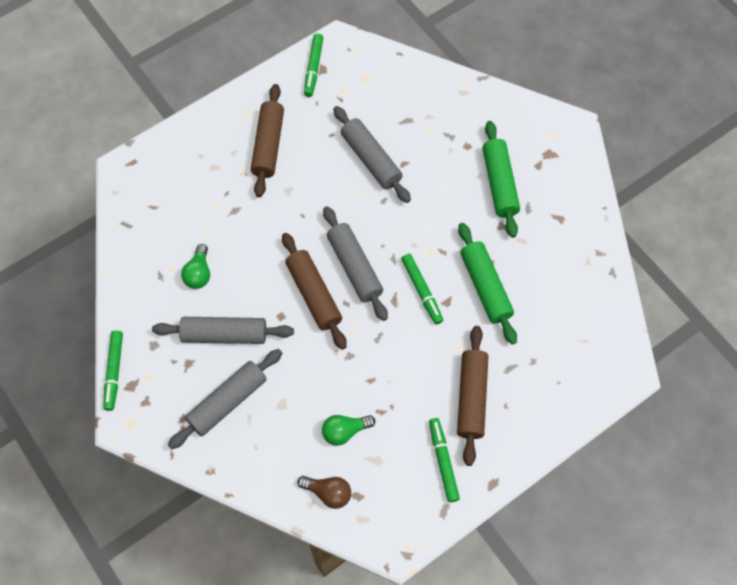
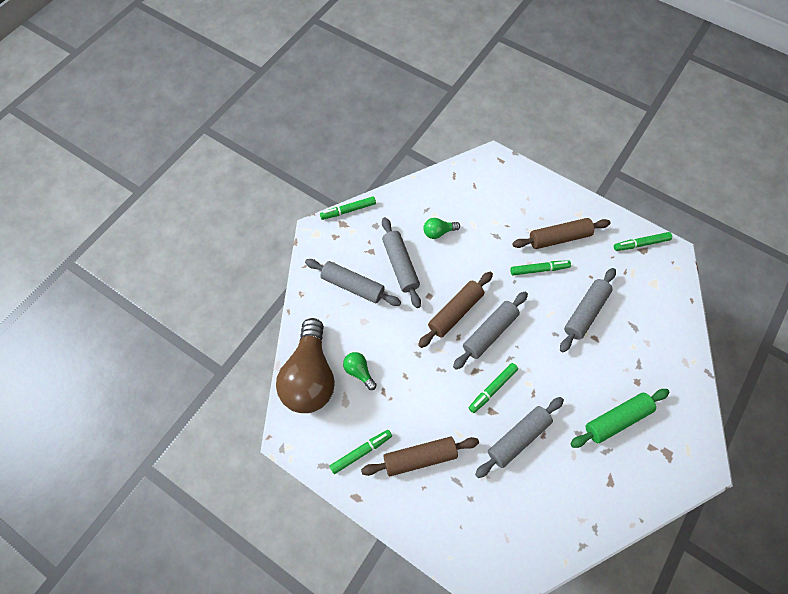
camera: 70 degrees right, 0 degrees up
brown light bulb [298,476,351,509] -> brown light bulb [276,318,335,413], size x2.35
green rolling pin [458,223,517,345] -> grey rolling pin [475,397,564,478]
none -> green marker [510,260,571,275]

